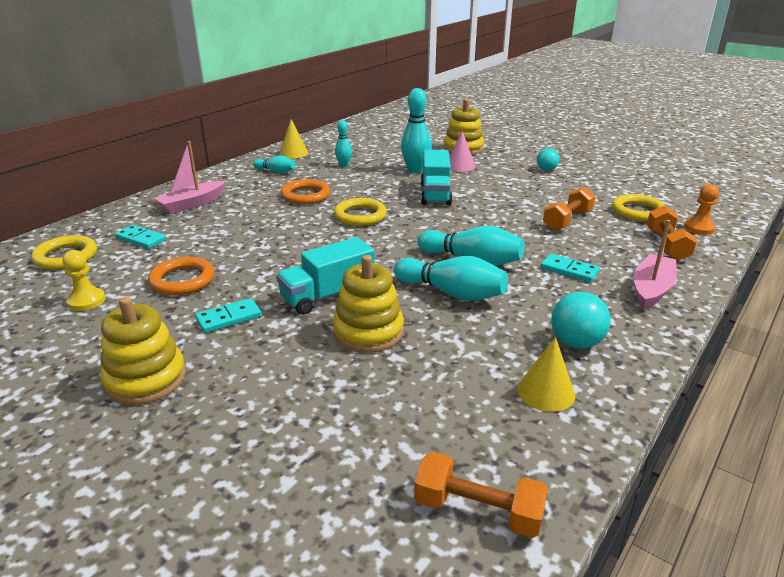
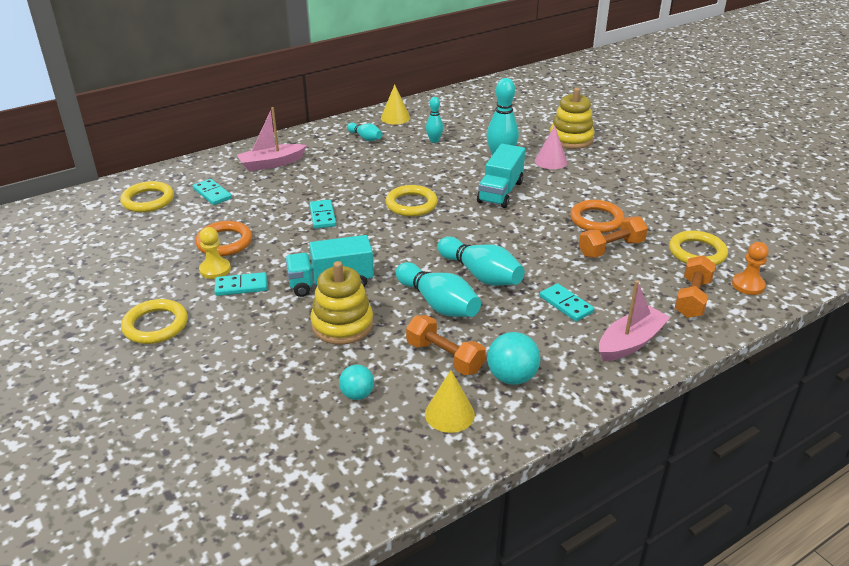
camera: 20 degrees right, 5 degrees up
yellow pawn [63,250,106,311] -> yellow pawn moved to [199,227,231,279]
yellow stacking toy [100,297,186,405] -> yellow ring [121,299,188,344]
orange ring [280,179,330,204] -> orange ring moved to [570,200,625,233]
orange dumbbell [414,452,548,538] -> orange dumbbell moved to [406,315,486,375]
turquoise ball [537,148,560,171] -> turquoise ball moved to [339,365,374,400]
none -> turquoise domino [309,200,336,229]

